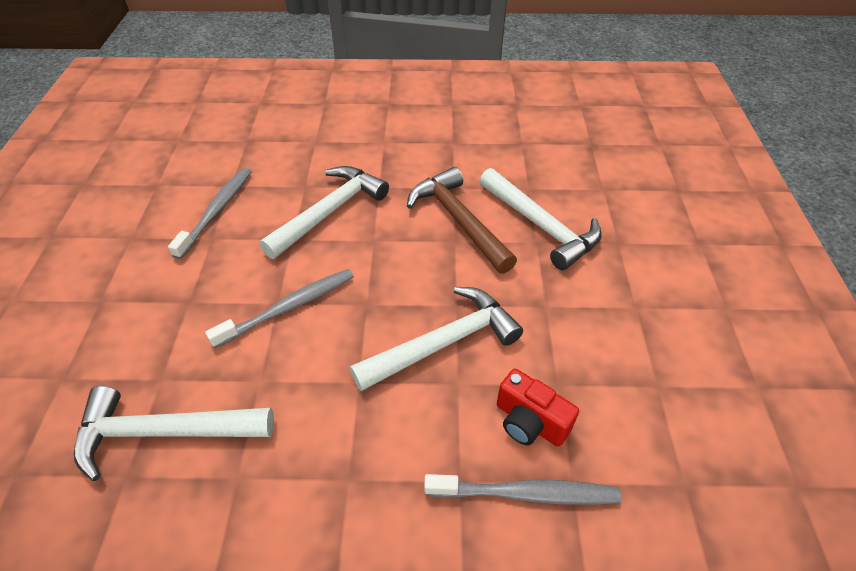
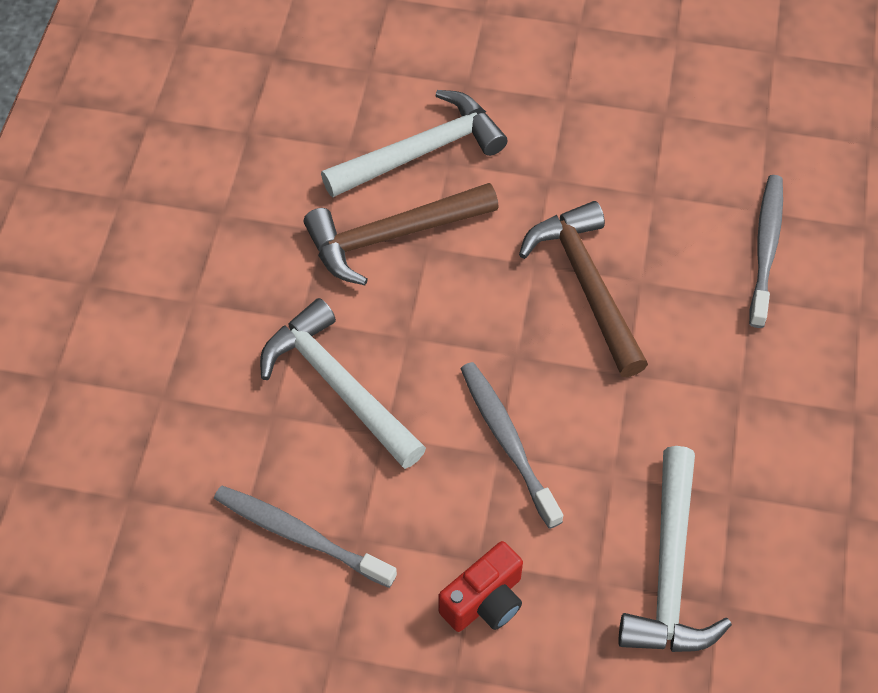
camera: 80 degrees left, 10 degrees up
white hammer [350,287,523,391] -> brown hammer [519,201,648,377]
red camera [497,369,579,447] -> red camera moved to [438,541,523,632]

